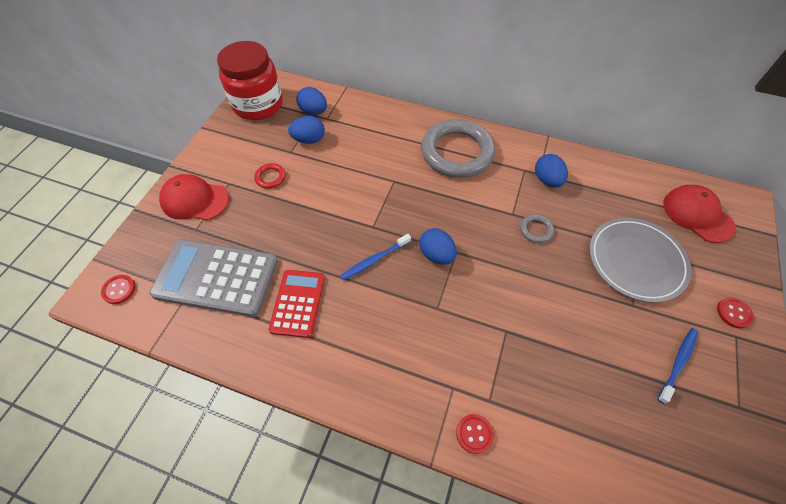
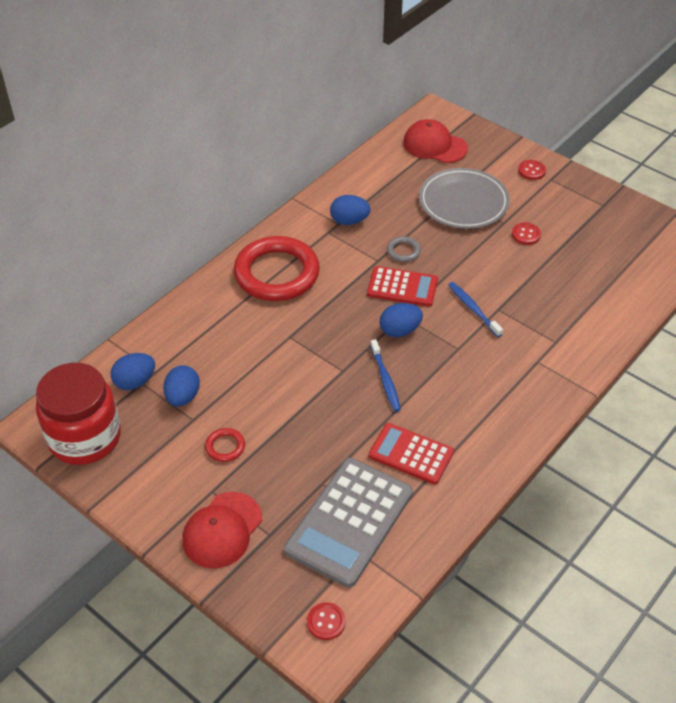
camera: 70 degrees left, 10 degrees down
grey ring [421,119,495,178] -> red ring [234,236,320,301]
red button [456,414,494,454] -> red button moved to [512,223,541,245]
blue toothbrush [658,328,698,404] -> blue toothbrush moved to [448,282,503,337]
red cap [663,185,736,243] -> red cap turned 45 degrees clockwise [403,119,468,163]
none -> red calculator [367,266,438,307]

